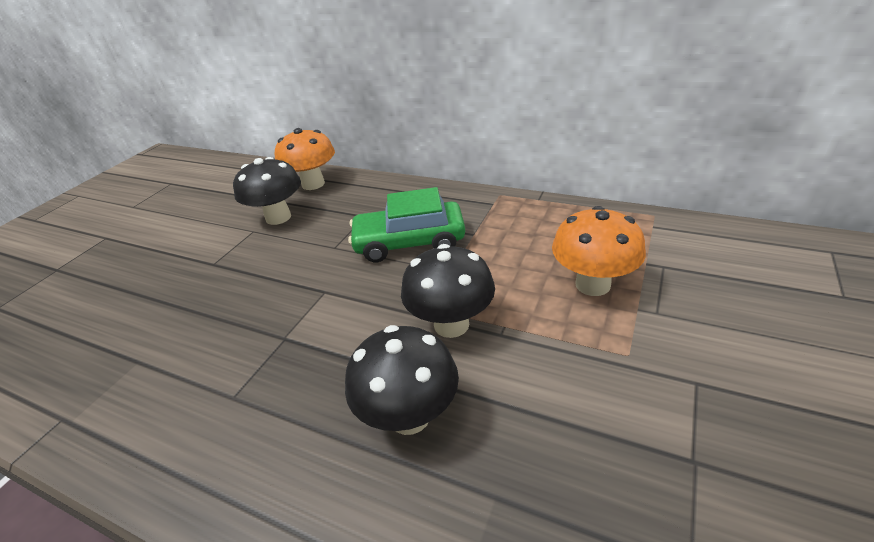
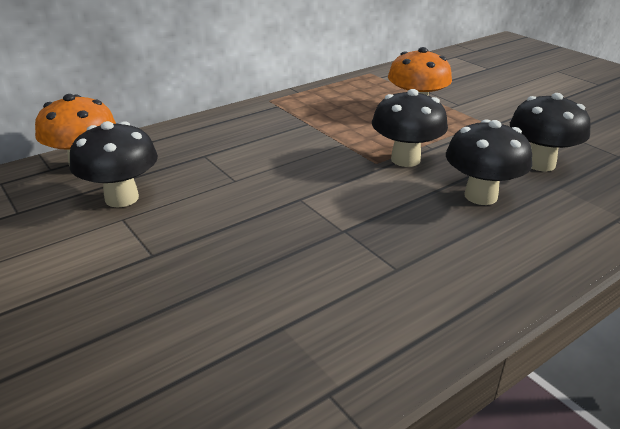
camera: 65 degrees left, 5 degrees down
green car [348,187,465,262] -> none
none -> black mushroom [510,93,591,171]

